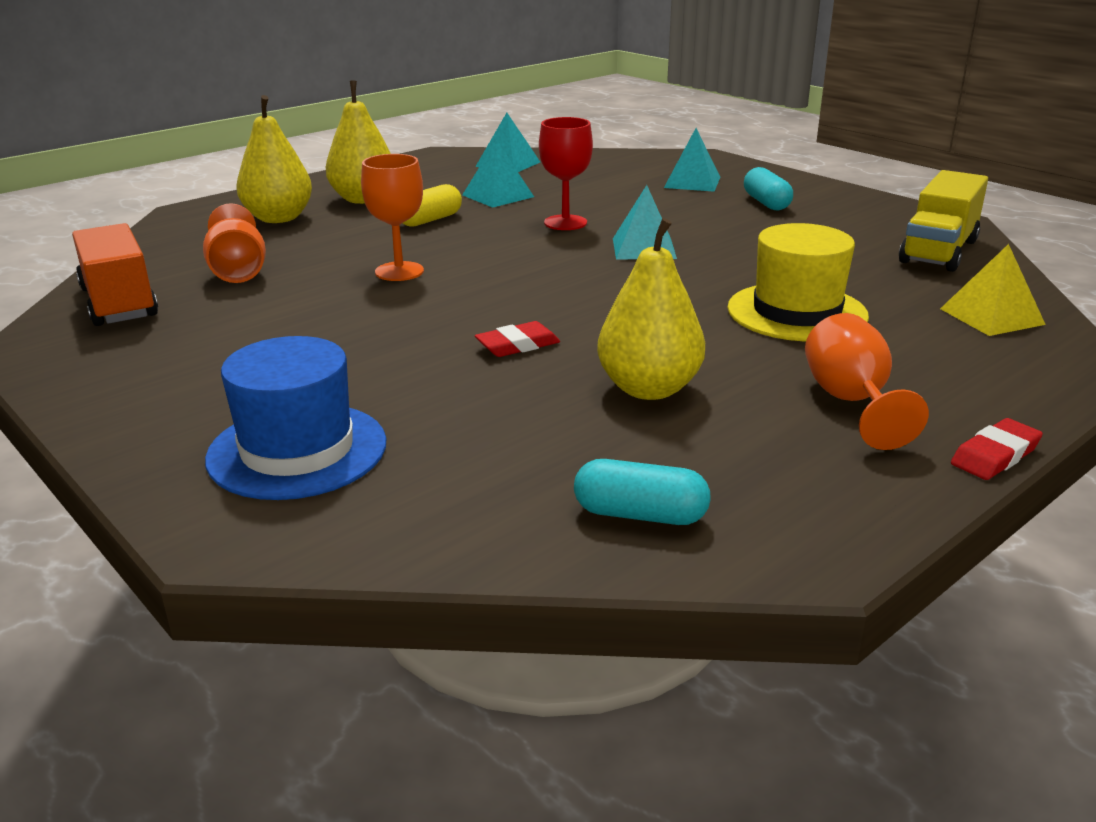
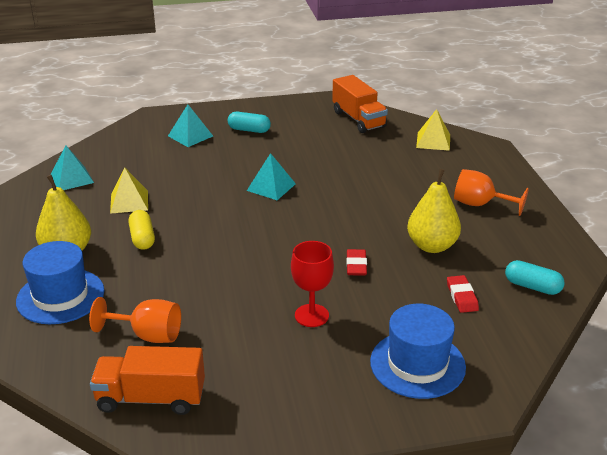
camera: 60 degrees left, 5 degrees up
yellow pear [236,95,312,223] -> blue hat [16,241,104,324]
orange goblet [361,154,424,281] -> none
turquoise pyramid [463,140,534,208] -> yellow pyramid [110,167,148,214]
red goblet [539,117,593,230] -> red goblet moved to [291,241,334,327]
turquoise capsule [574,459,711,525] -> turquoise capsule turned 75 degrees clockwise [505,260,565,295]
yellow hat [727,223,869,341] -> none
yellow truck [899,170,988,272] -> orange truck [332,75,388,133]
red eraser [951,418,1043,480] -> red eraser moved to [447,275,479,313]

